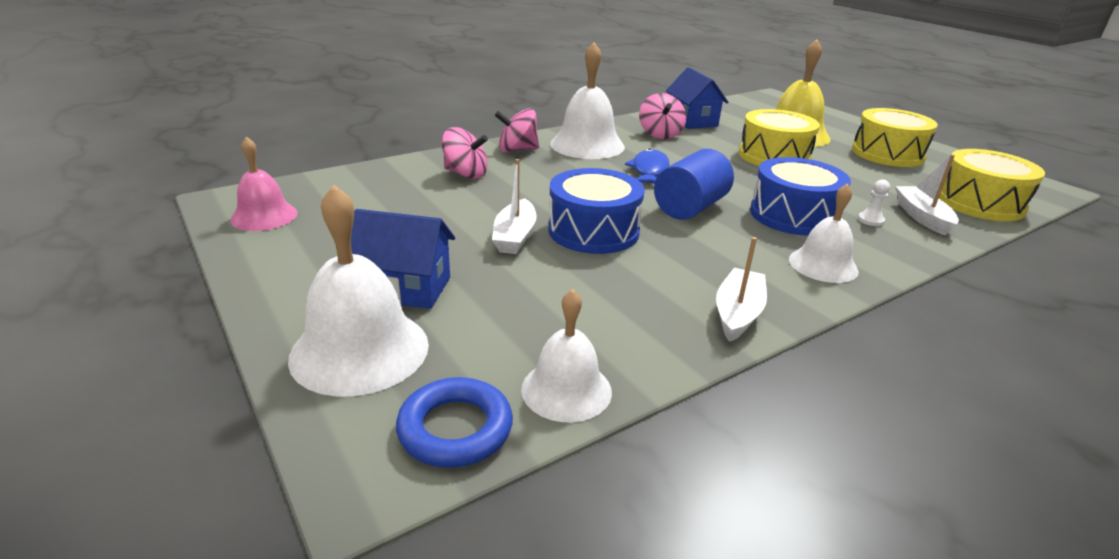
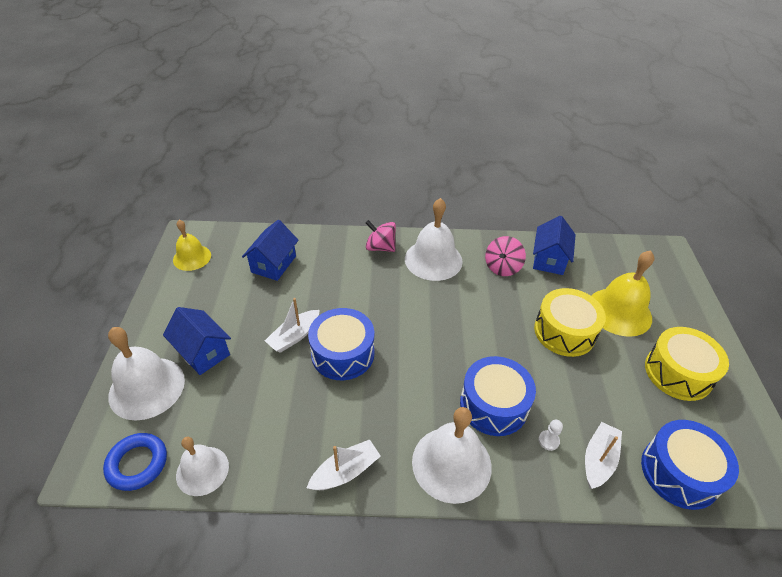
camera: 35 degrees right, 15 degrees up
pink bell [230,136,298,231] -> yellow bell [173,220,211,271]
pink spinning top [442,127,488,179] -> none
blue fish [625,148,670,184] -> none
blue cylinder [654,149,734,220] -> none
white bell [789,183,859,283] -> white bell [412,407,492,504], size x1.58
yellow drum [939,149,1045,221] -> blue drum [641,420,739,510]
none -> blue house [242,220,299,281]

